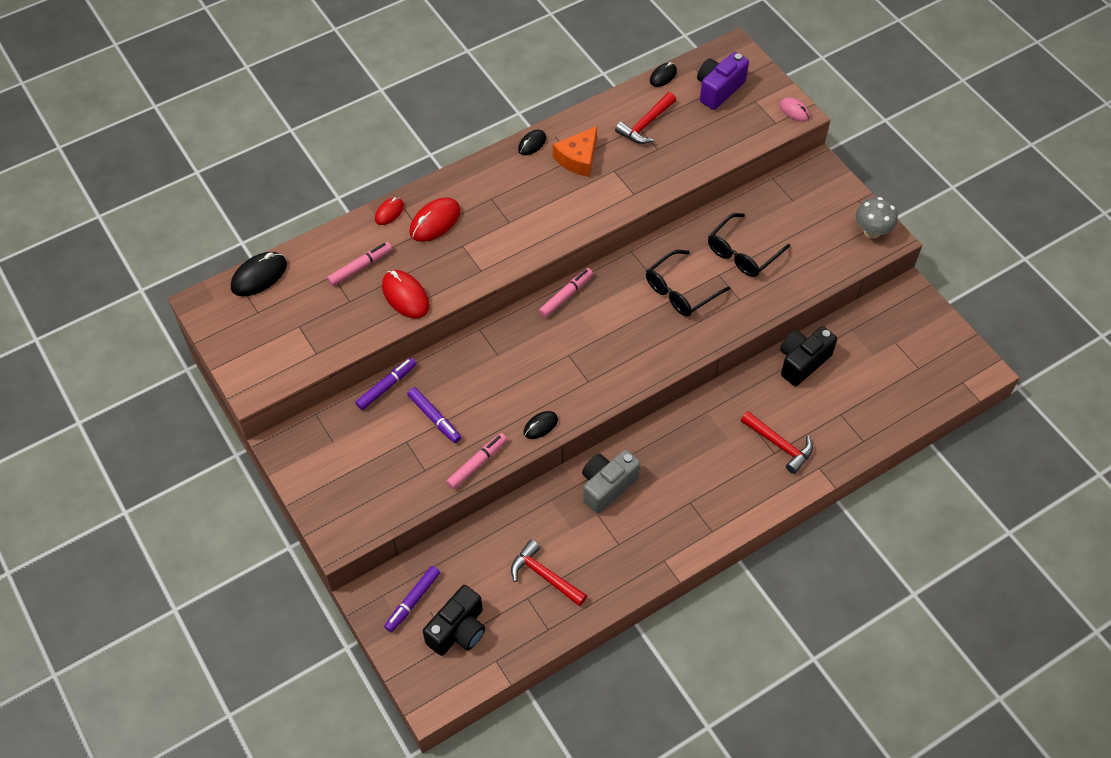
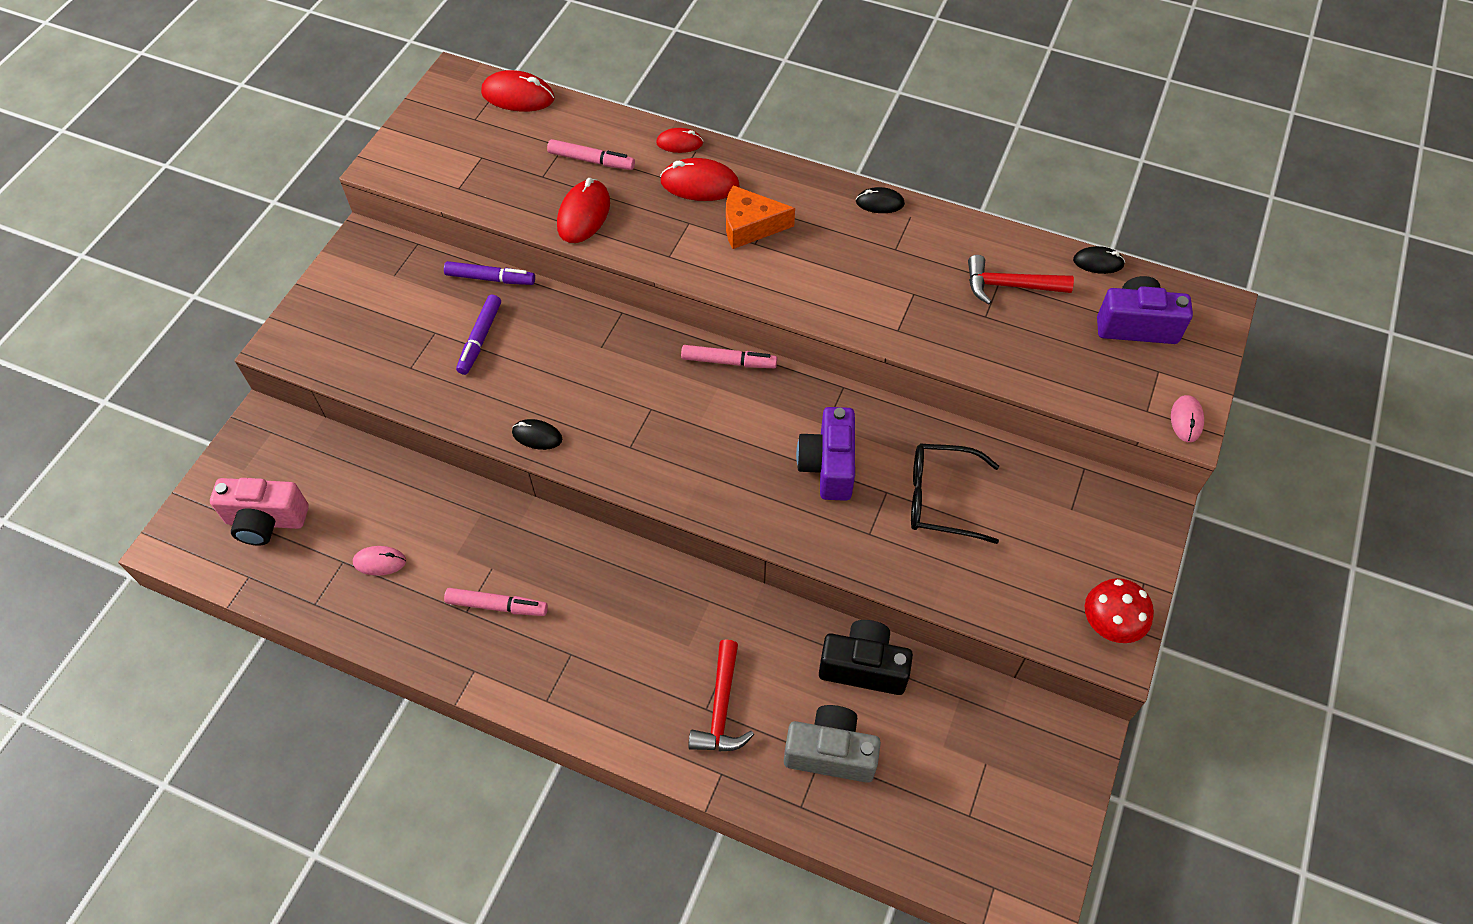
camera: 55 degrees right, 0 degrees up
black mouse [231,252,287,296] -> red mouse [481,70,555,111]
purple marker [384,566,440,632] -> none
black camera [423,585,485,656] -> pink camera [210,478,309,545]
pink marker [446,433,507,489] -> pink marker moved to [444,588,548,616]
red hammer [511,540,587,606] -> pink mouse [353,546,406,576]
orange cheese [553,126,597,177] -> orange cheese moved to [726,185,795,249]
grey camera [582,450,641,514] -> grey camera moved to [784,705,881,783]
black glasses [646,250,730,317] -> purple camera [796,407,855,501]
grey mushroom [856,197,898,239] -> red mushroom [1085,578,1154,643]

